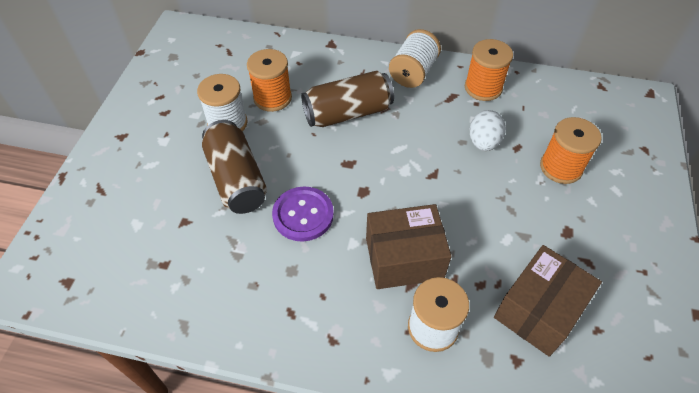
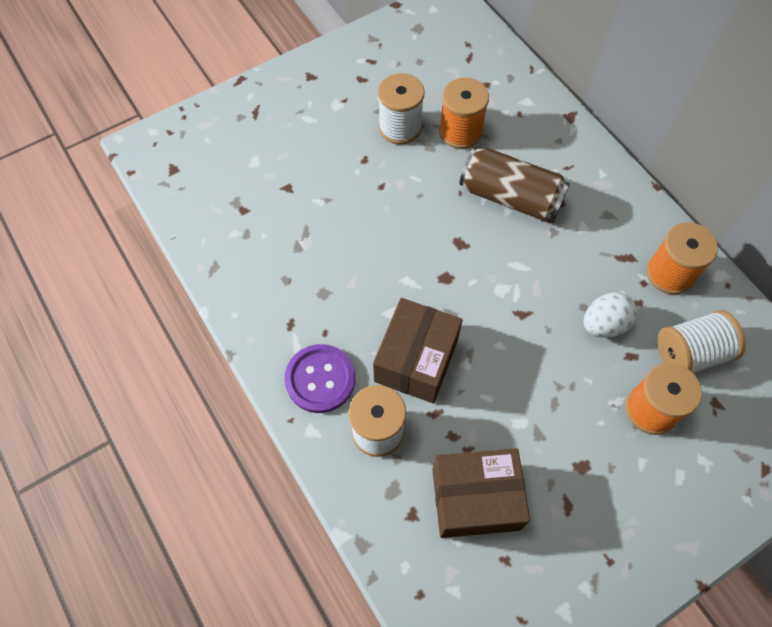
camera: 45 degrees right, 10 degrees up
brown can [202,120,267,214] -> none
purple button [272,187,334,242] -> purple button moved to [285,344,355,413]
brown box [366,204,452,289] -> brown box turned 75 degrees clockwise [373,298,463,404]
white spool [389,29,441,88] -> white spool moved to [658,310,746,373]

